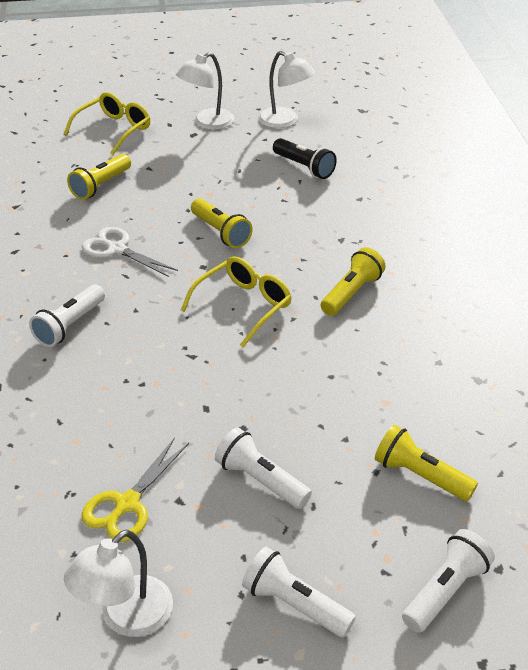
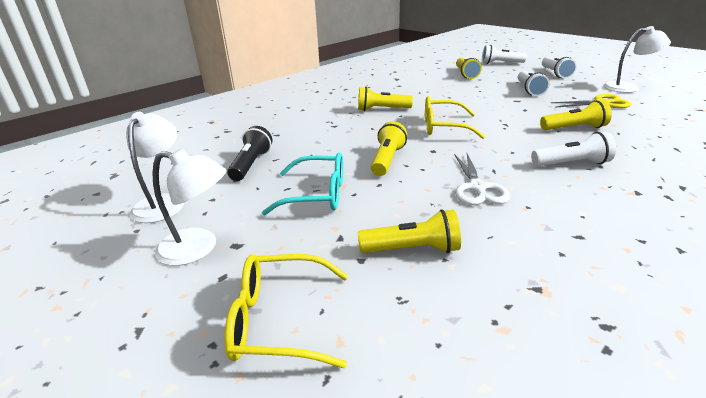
camera: 125 degrees left, 10 degrees down
none -> turquoise glasses [262,152,343,215]
none -> yellow flashlight [540,100,612,130]

